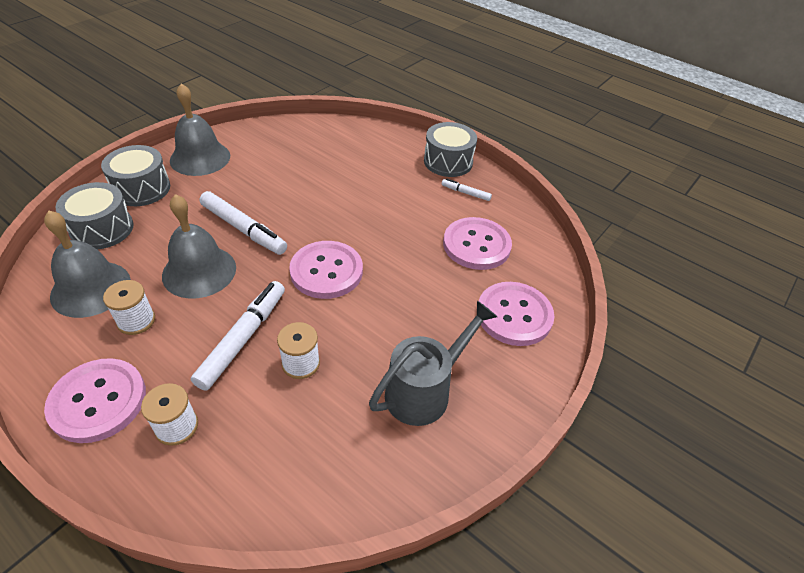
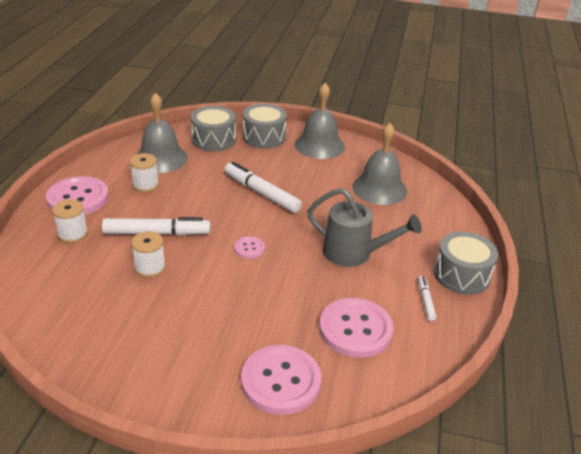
camera: 65 degrees right, 10 degrees down
grey bell [162,194,236,299] -> grey bell moved to [352,123,407,205]
white marker [199,191,287,255] -> white marker turned 120 degrees clockwise [225,162,302,213]
pink button [289,241,363,299] -> pink button [234,236,265,259], size x0.48
grey watering can [369,301,497,426] -> grey watering can moved to [307,188,422,267]

